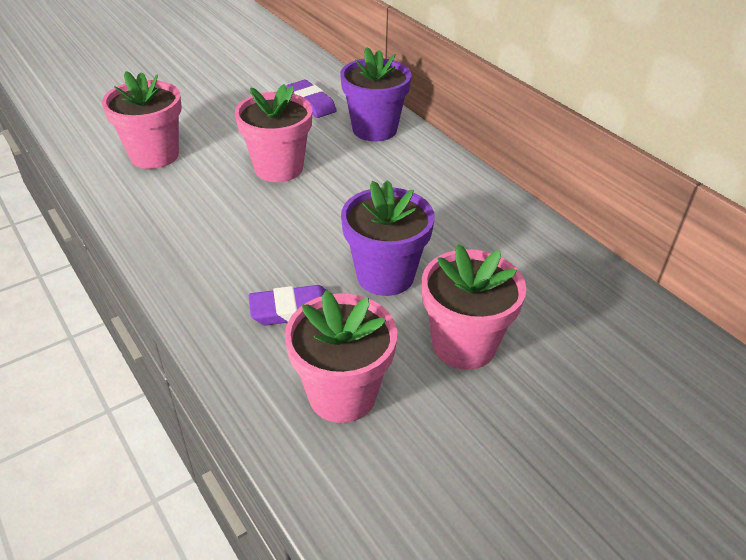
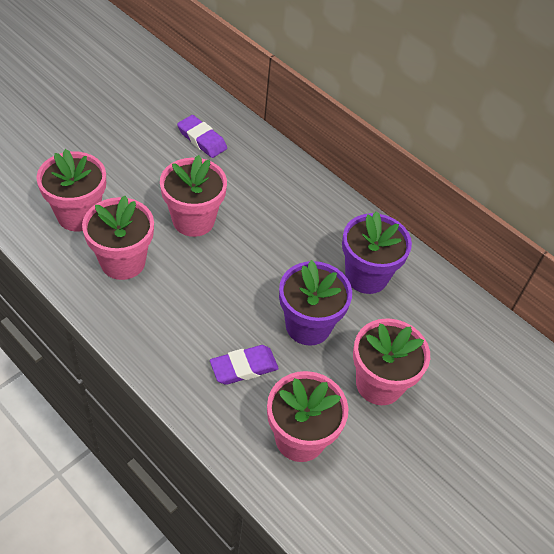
camera: 15 degrees left, 10 degrees up
purple flower pot [340,47,412,141] -> purple flower pot moved to [342,211,412,294]
none -> pink flower pot [82,196,154,280]

